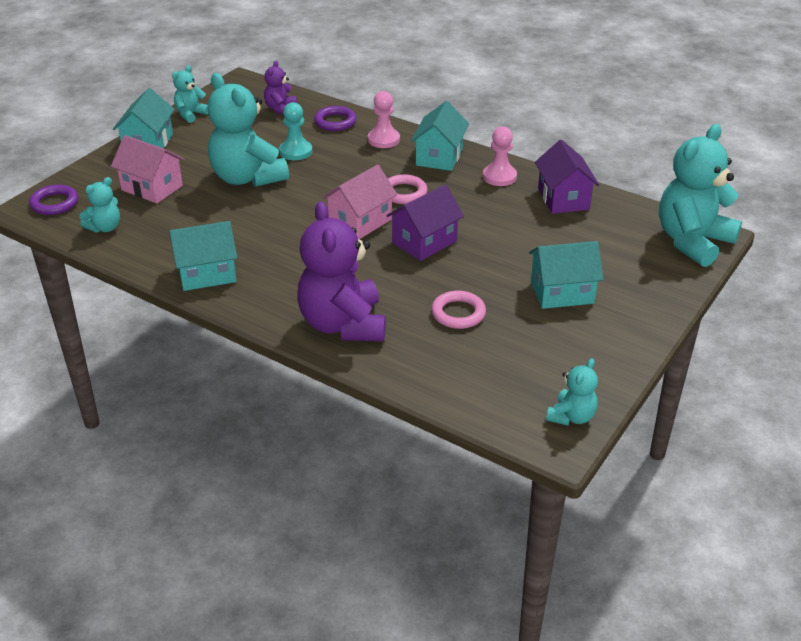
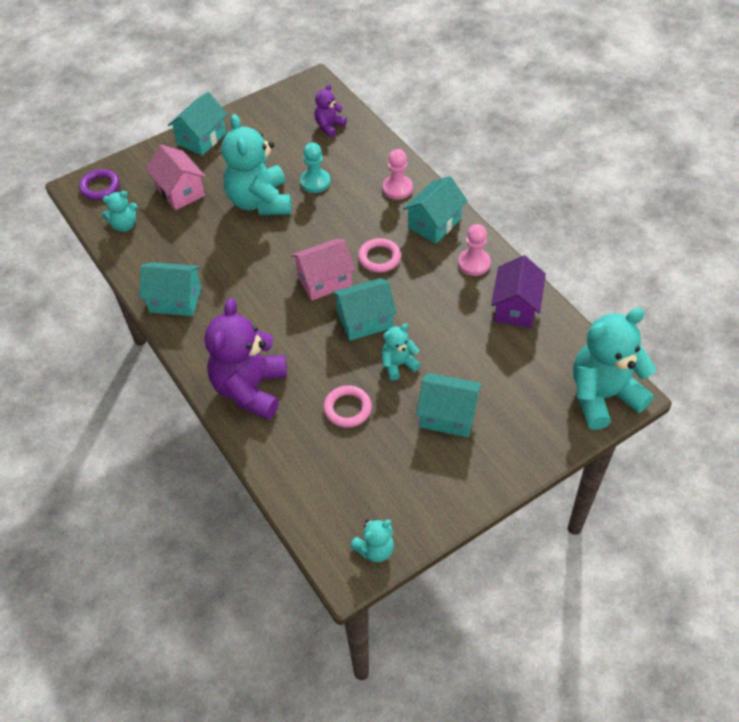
camera: 25 degrees right, 15 degrees up
turquoise teddy bear [172,65,208,123] -> turquoise teddy bear moved to [382,324,421,381]
purple ring [314,106,357,131] -> none
purple house [386,184,464,261] -> turquoise house [332,278,397,341]

